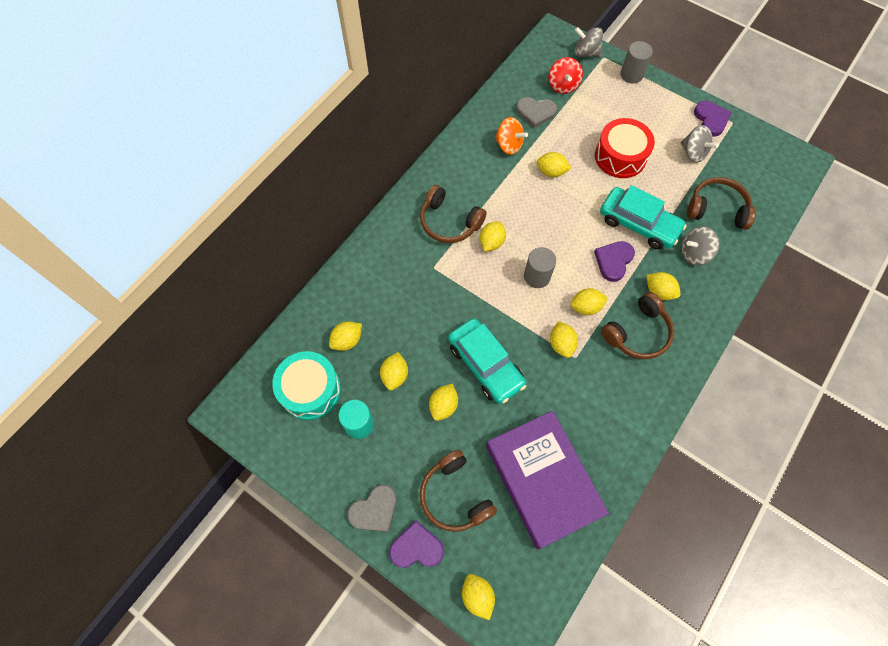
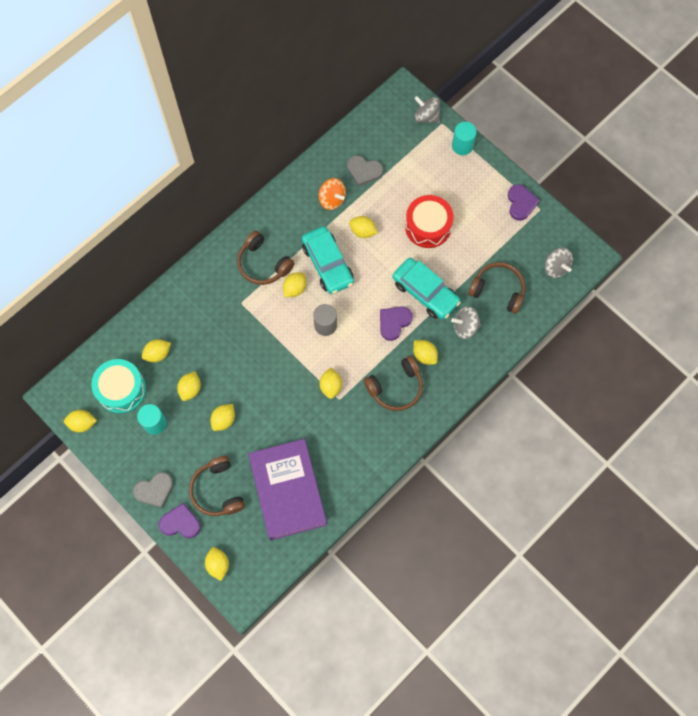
camera: 10 degrees right, 5 degrees up
turquoise car [448,318,526,404] -> turquoise car moved to [302,226,354,294]
red spinning top [548,57,583,94] -> none
yellow lemon [571,288,608,315] -> yellow lemon moved to [64,410,97,432]
grey cylinder [620,41,653,83] -> turquoise cylinder [452,122,477,155]
grey spinning top [681,125,719,163] -> grey spinning top moved to [545,248,573,278]

